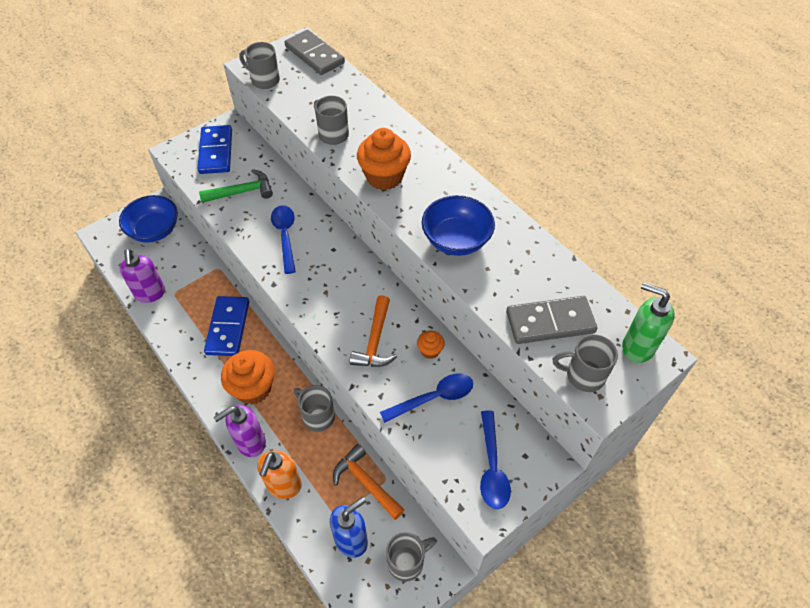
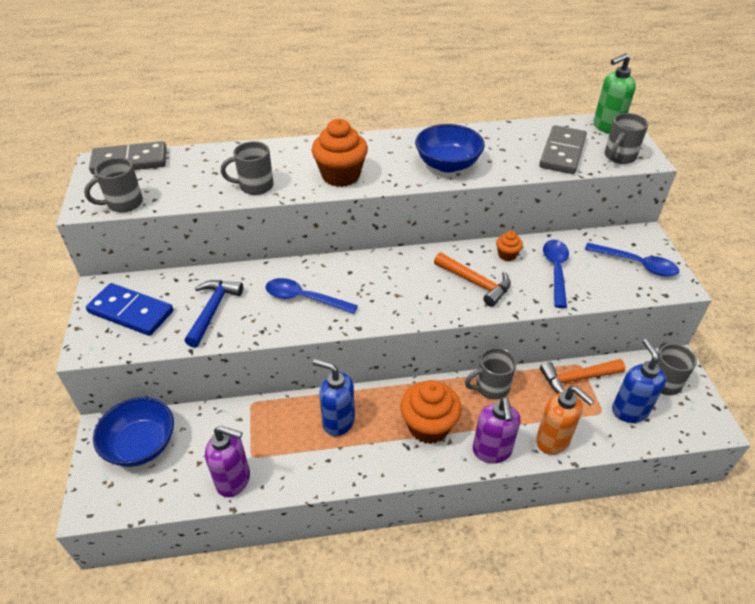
camera: 60 degrees left, 10 degrees down
green hammer [199,169,273,203] -> blue hammer [185,280,243,347]
blue domino [204,296,249,356] -> blue soap dispenser [312,359,355,436]

